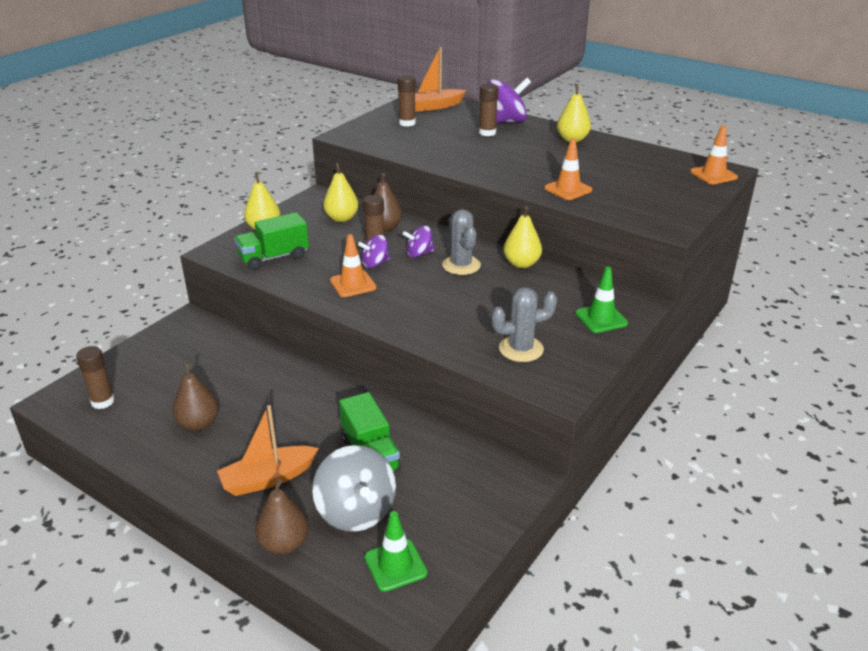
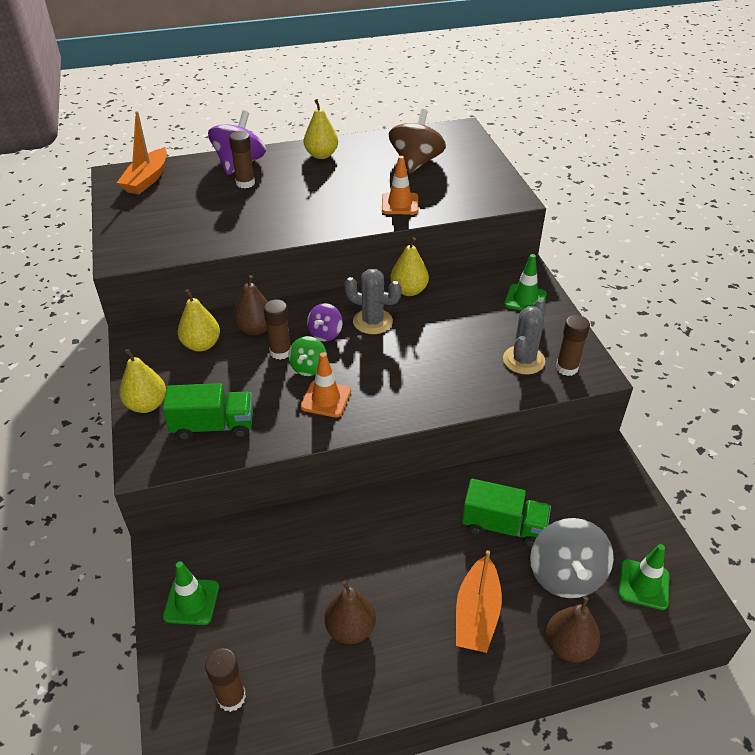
camera: 50 degrees left, 10 degrees up
green truck [234,212,309,270] -> green truck turned 105 degrees counterclockwise [163,383,253,441]
grey spinning top [312,445,396,532] -> grey spinning top turned 75 degrees clockwise [530,518,614,598]
purple spinning top [358,235,390,268] -> green spinning top [289,336,327,376]
brown glue stick [398,75,416,127] -> brown glue stick moved to [556,315,590,376]
orange traffic cone [690,125,738,184] -> none
none -> green traffic cone [163,561,219,625]
none -> brown spinning top [389,109,446,174]

